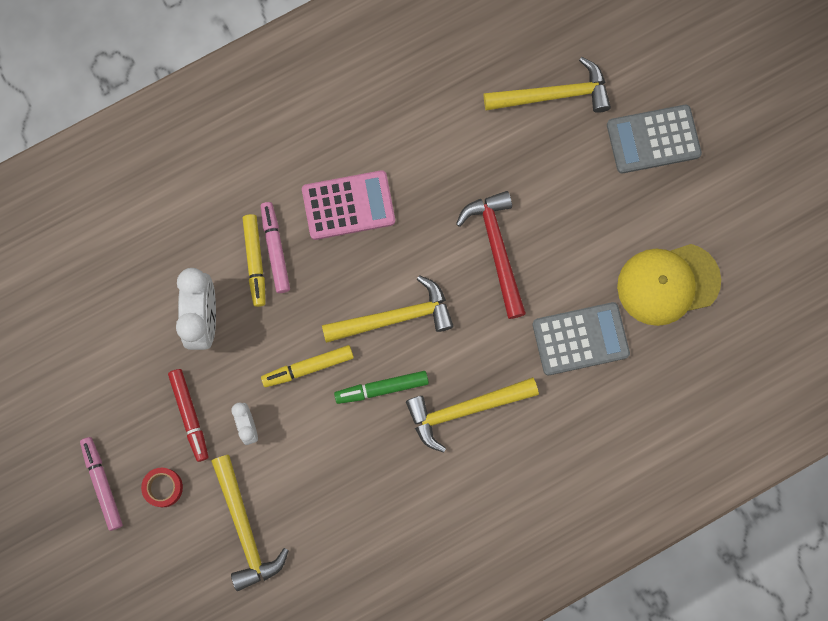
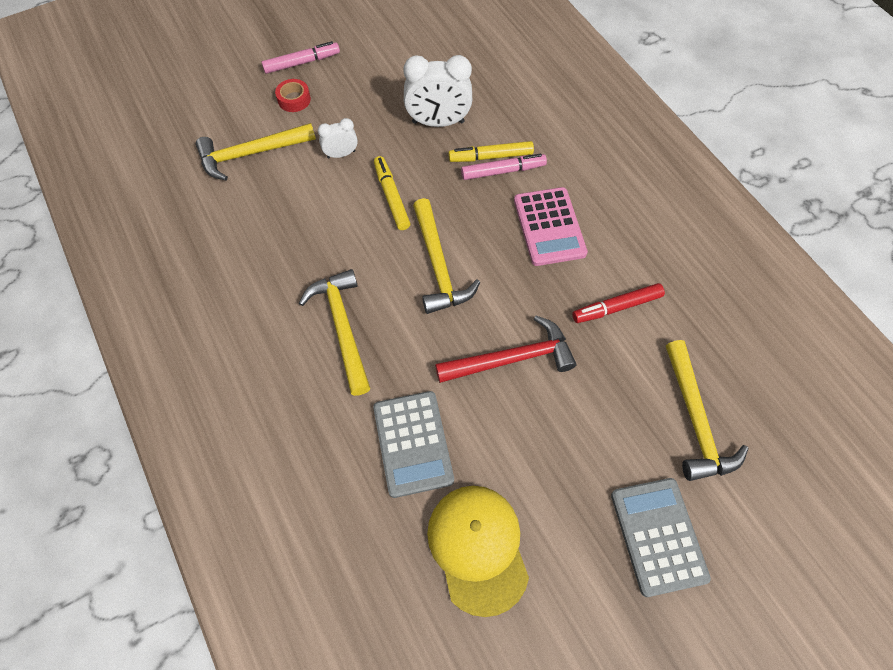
camera: 90 degrees right, 15 degrees down
red marker [168,369,209,462] -> red marker moved to [572,283,665,323]
green marker [334,371,429,404] -> none

